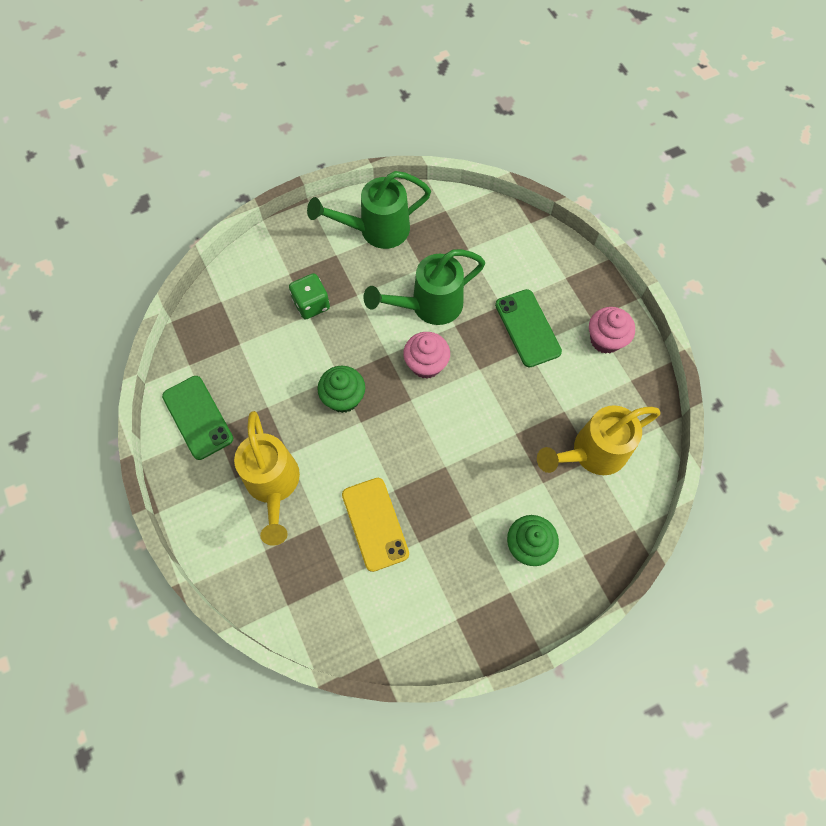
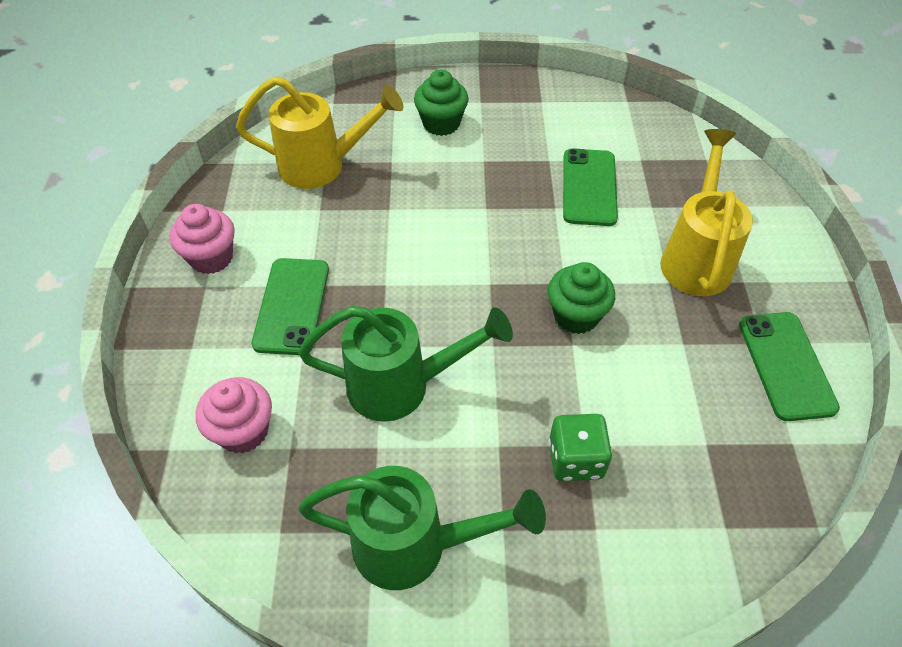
camera: 155 degrees left, 15 degrees down
yellow phone [342,478,409,572] -> green phone [563,148,618,226]
pink cupcake [403,332,450,379] -> pink cupcake moved to [196,377,272,453]

